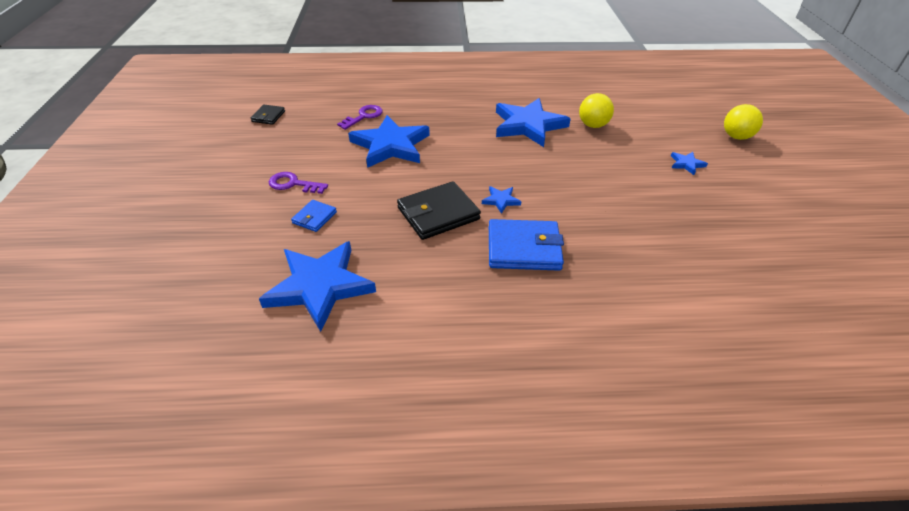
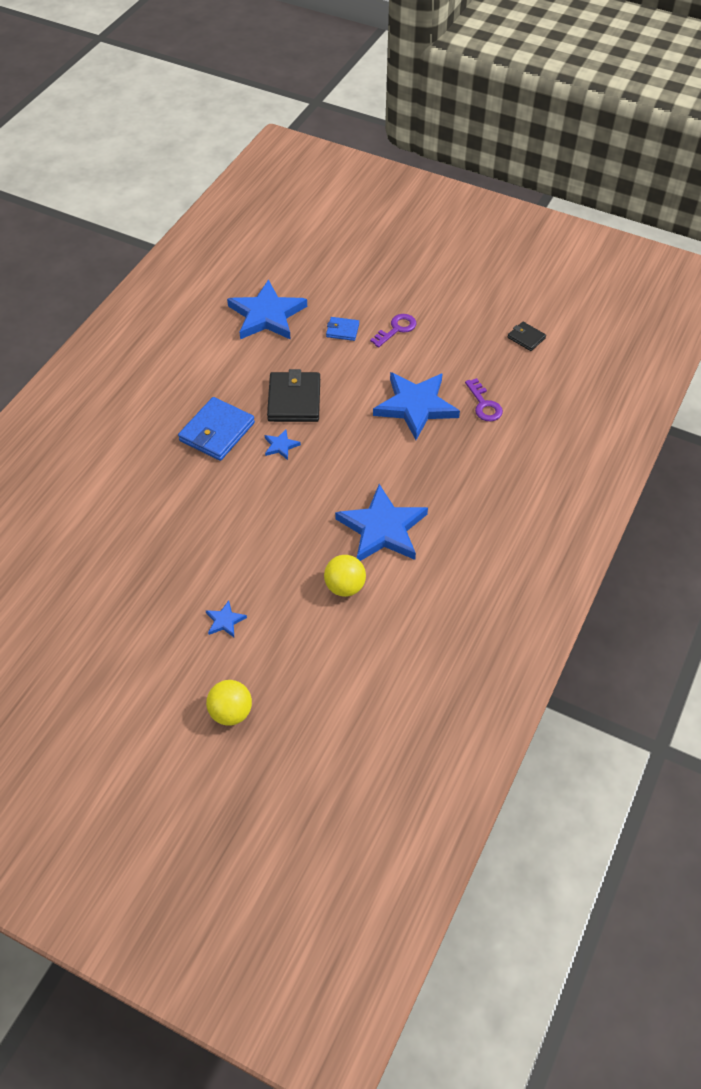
camera: 120 degrees right, 10 degrees up
blue wallet [291,200,337,232] -> blue wallet turned 45 degrees counterclockwise [326,317,359,341]

